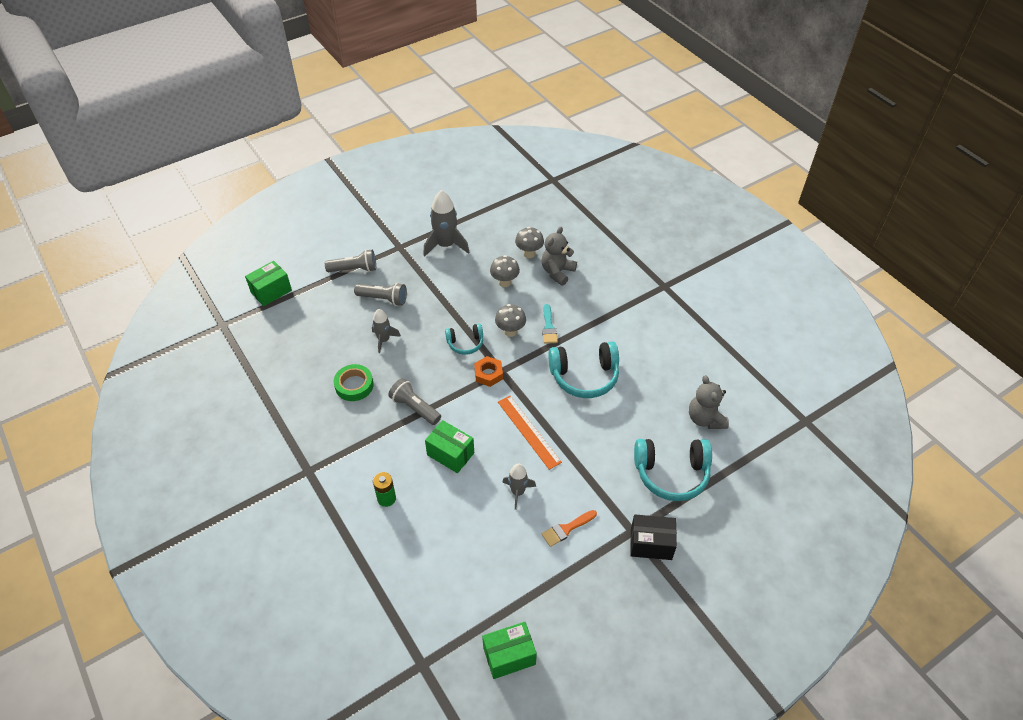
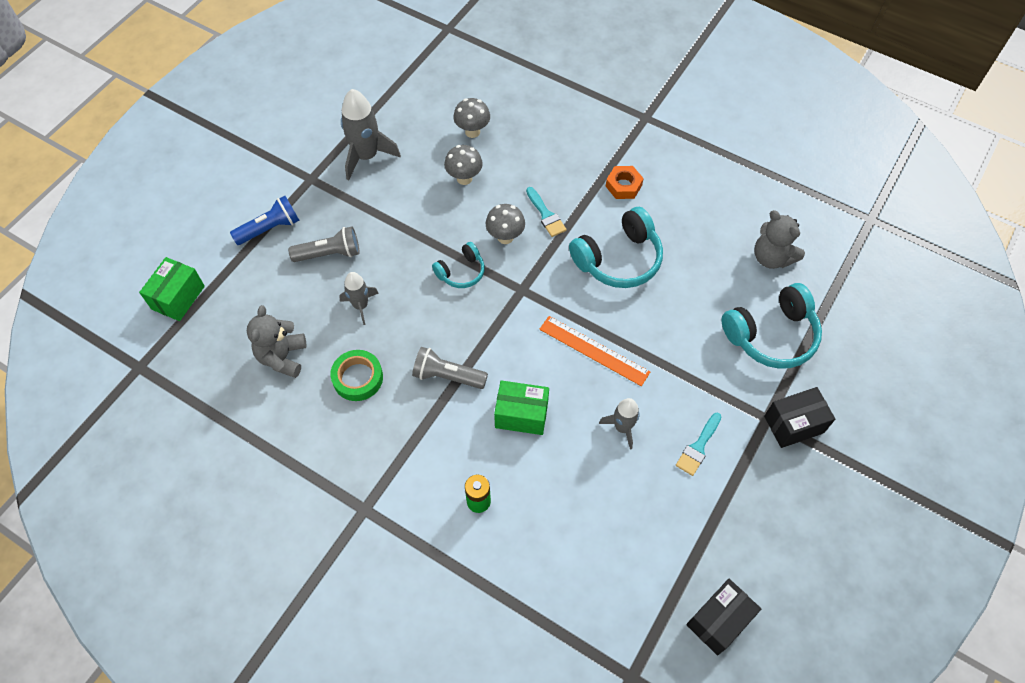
camera: 25 degrees left, 10 degrees up
grey flashlight [325,249,376,272] -> blue flashlight [230,196,300,245]
orange nut [474,356,503,387] -> orange nut moved to [606,166,644,199]
green box [482,622,537,679] -> black box [686,579,761,655]
grey teddy bear [542,227,577,286] -> grey teddy bear moved to [247,305,307,378]
orange brush [542,510,597,547] -> turquoise brush [676,413,722,476]

